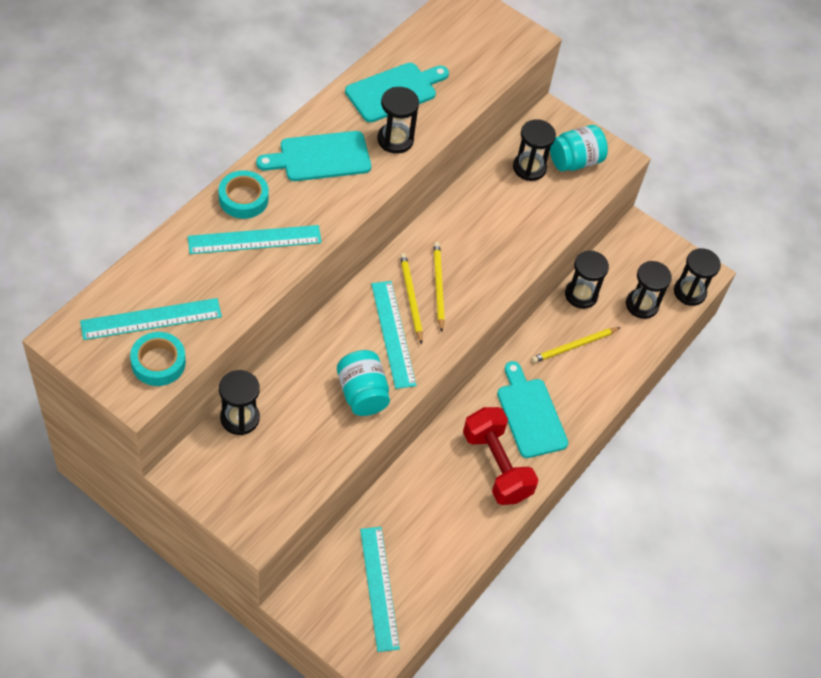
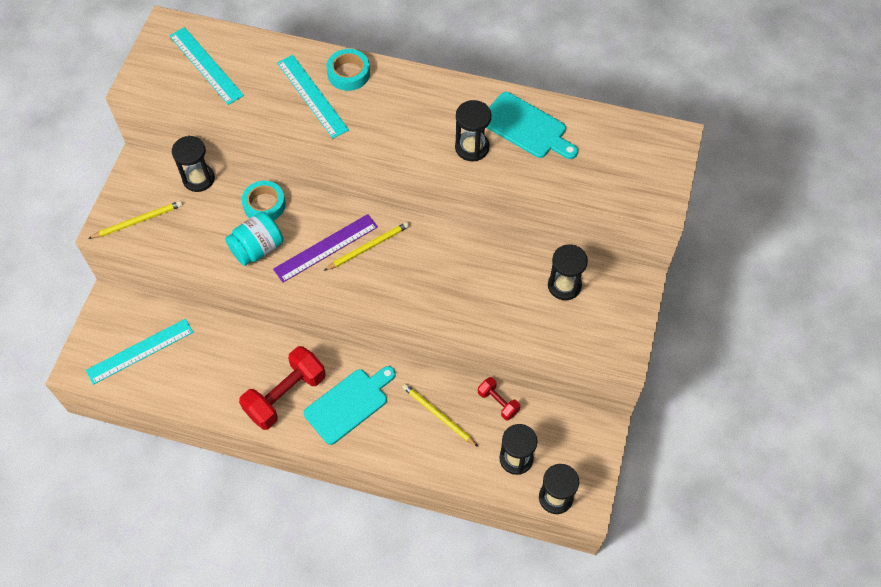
camera: 75 degrees right, 5 degrees up
turquoise tape [130,332,186,386] -> turquoise tape moved to [242,181,286,221]
turquoise cutting board [256,131,371,181] -> none
turquoise ruler [371,281,416,389] -> purple ruler [273,214,378,283]
yellow pencil [433,242,445,332] -> yellow pencil moved to [88,201,183,239]
turquoise jar [550,125,608,171] -> none
black hourglass [565,251,609,309] -> red dumbbell [478,377,520,420]

